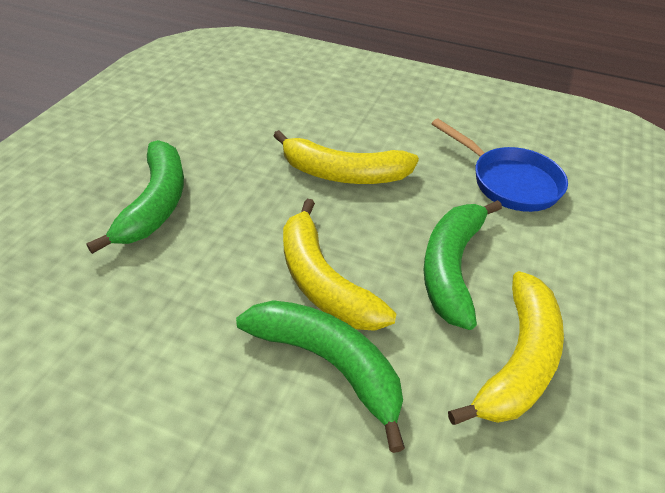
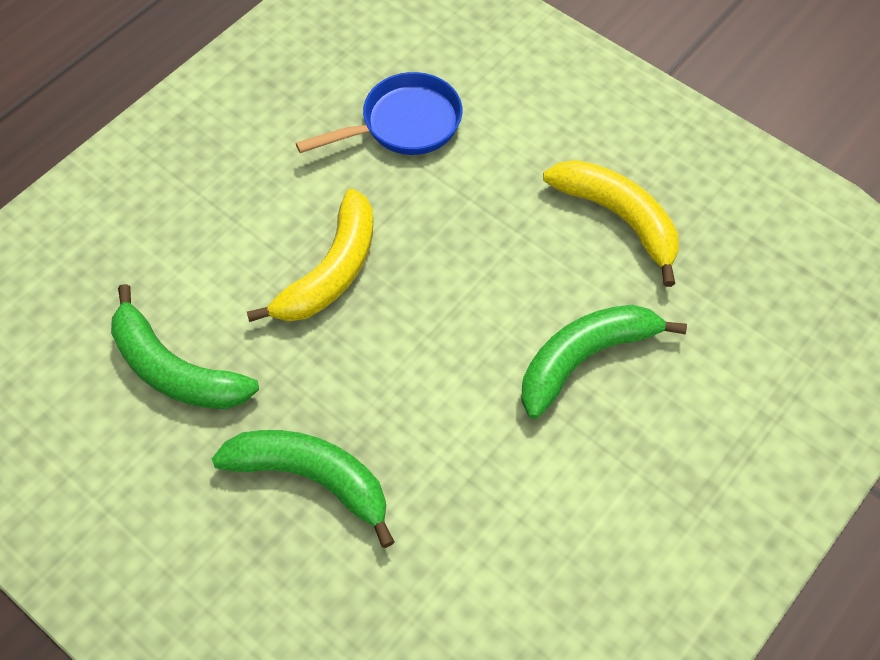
camera: 70 degrees left, 15 degrees up
yellow banana [283,199,396,331] -> none
green banana [424,200,502,330] -> green banana moved to [111,284,259,409]

